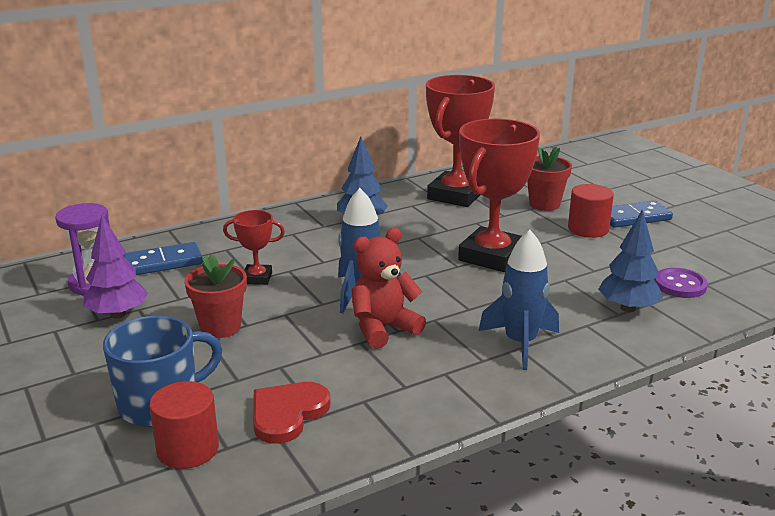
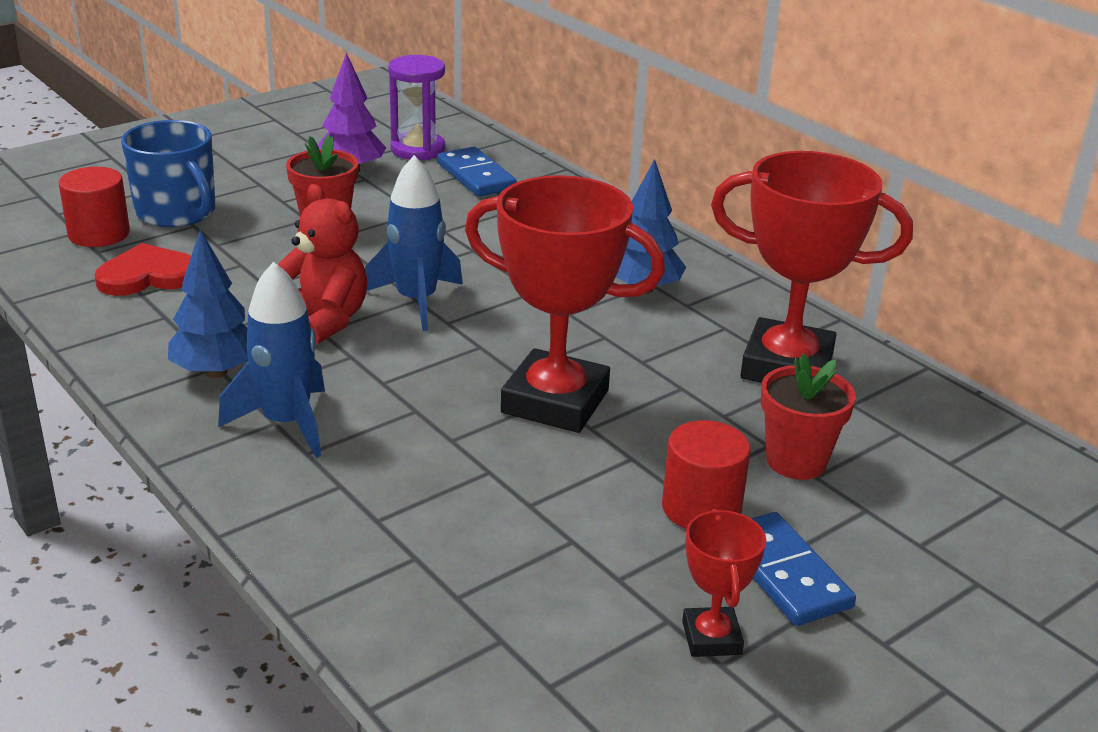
camera: 80 degrees right, 5 degrees up
red trophy [223,210,285,285] -> red trophy moved to [682,509,766,657]
red heart [253,382,331,444] -> red heart turned 45 degrees counterclockwise [94,243,191,296]
blue tree [598,209,663,312] -> blue tree moved to [168,229,248,378]
purple button [655,268,708,298] -> none

